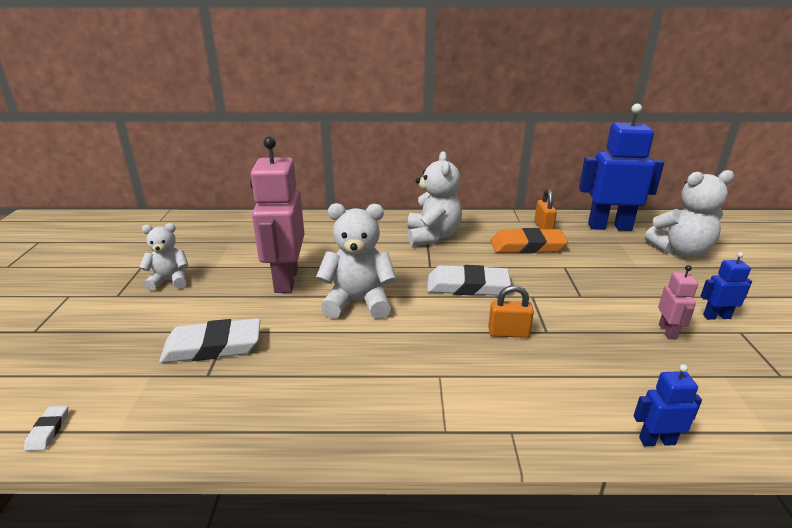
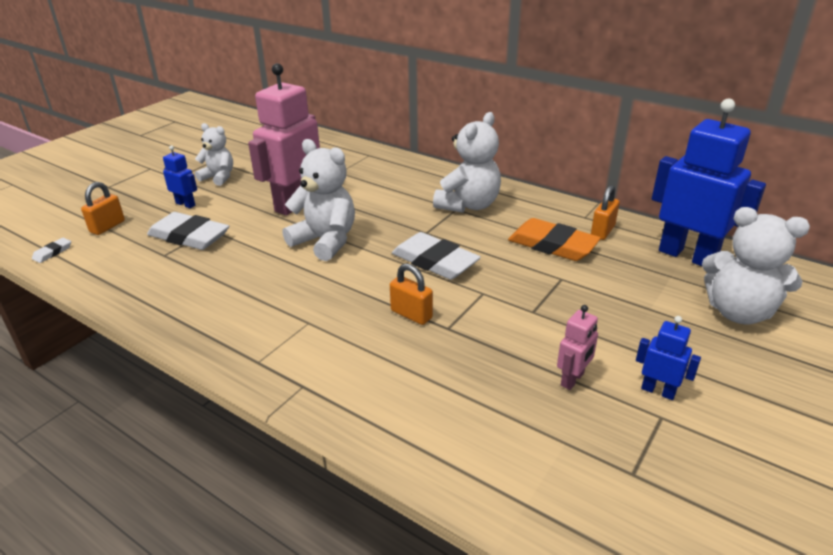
camera: 35 degrees right, 5 degrees up
blue robot [634,364,702,446] -> blue robot moved to [163,145,197,208]
none -> orange padlock [81,182,125,235]

